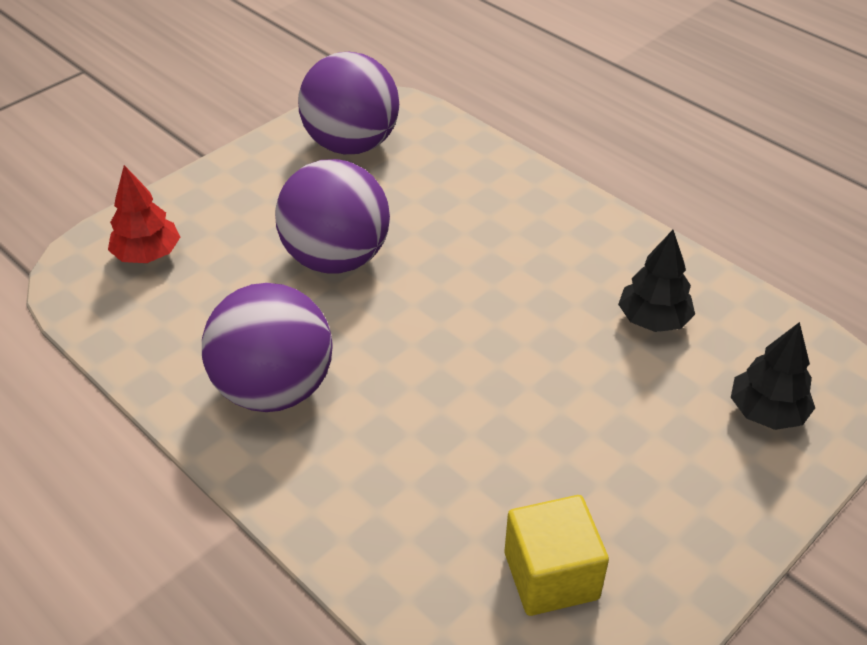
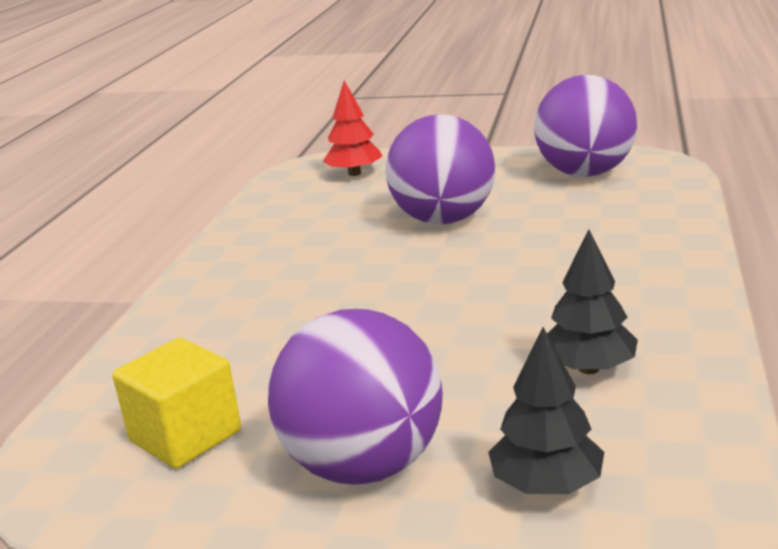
camera: 60 degrees right, 20 degrees down
purple ball [202,283,333,412] -> purple ball moved to [268,309,443,485]

